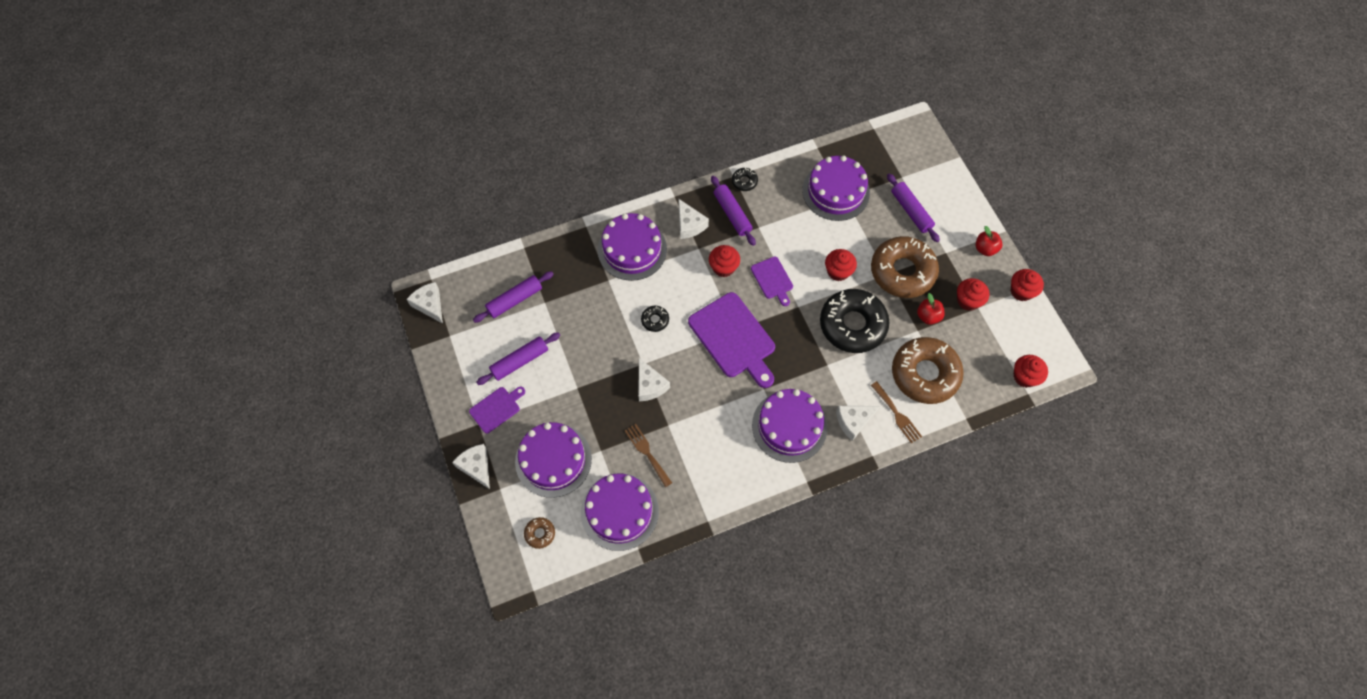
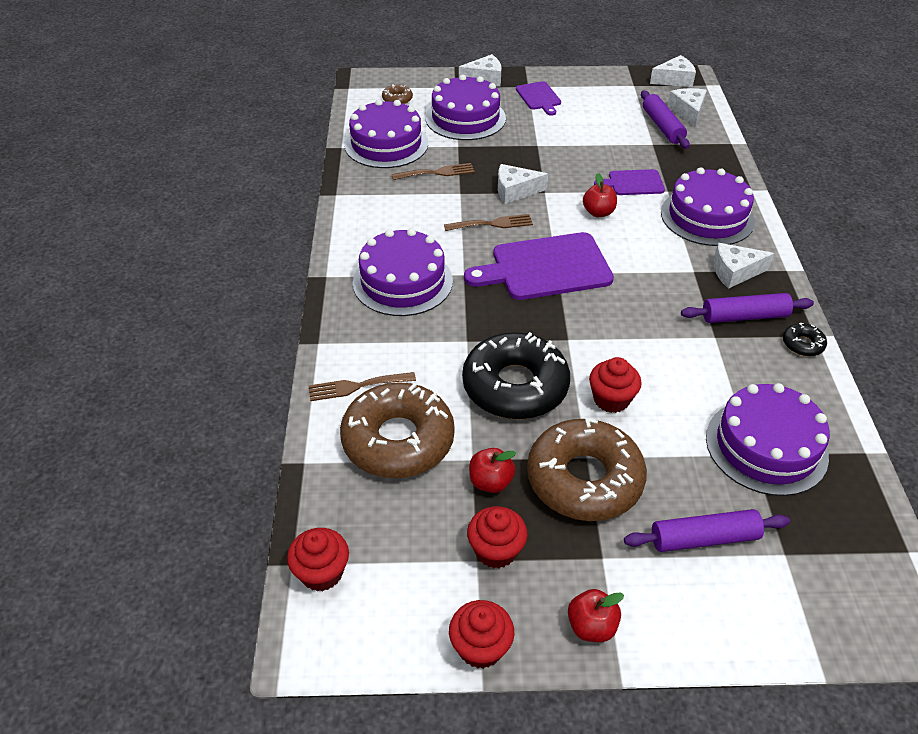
camera: 110 degrees right, 20 degrees down
purple rolling pin [476,332,560,385] -> none
black donut [641,306,669,332] -> red apple [583,173,617,217]
red cupcake [709,245,740,277] -> none
purple cutting board [751,257,793,306] -> purple cutting board moved to [594,169,665,195]
white cheese [836,406,880,441] -> white cheese moved to [668,88,707,127]
none -> brown fork [444,214,533,231]

